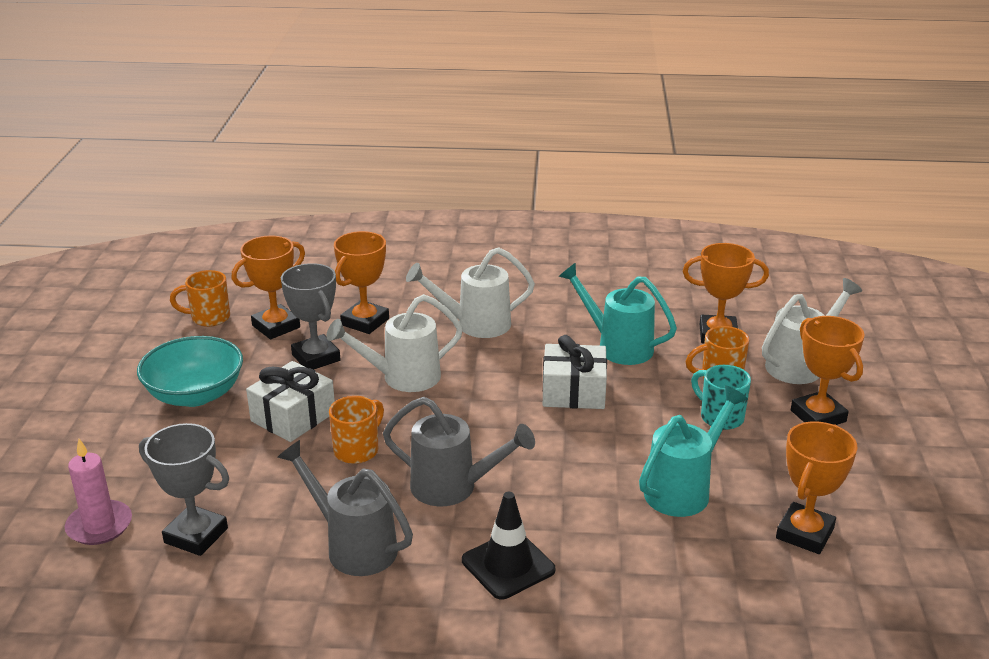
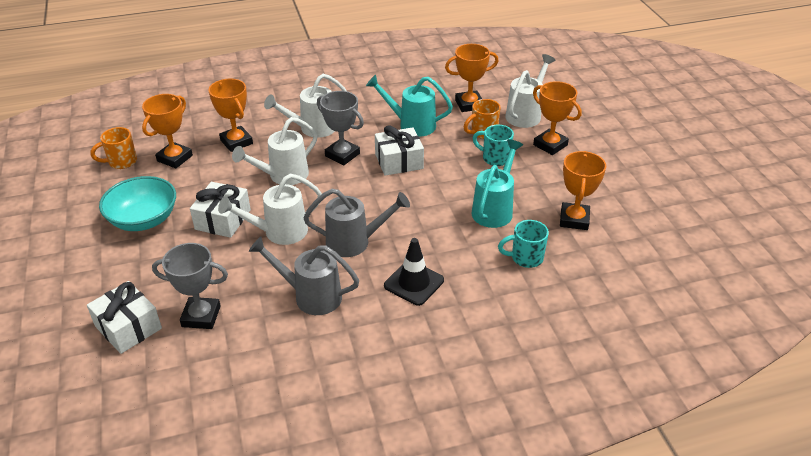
camera: 20 degrees left, 10 degrees up
pink candle [65,439,132,545] -> white gift [87,281,162,354]
grey trophy [281,263,341,370] -> grey trophy moved to [317,91,364,165]
orange mug [329,396,384,464] -> white watering can [218,174,322,245]
orange trophy [334,231,389,334] -> orange trophy turned 45 degrees counterclockwise [208,79,253,152]
none -> turquoise mug [498,220,549,268]

